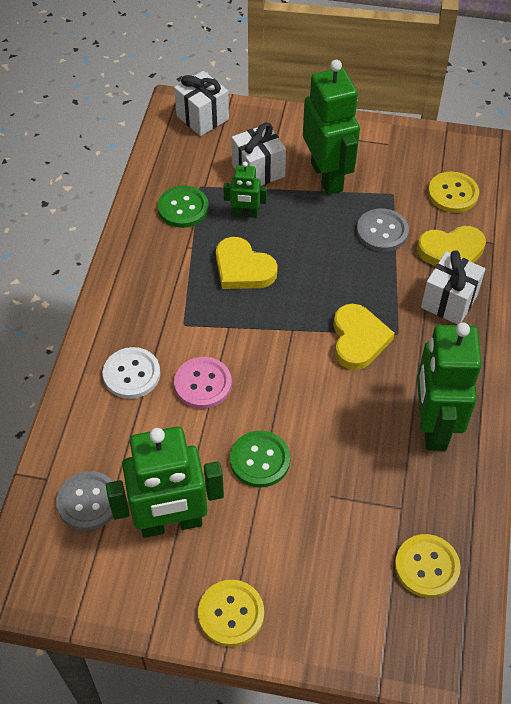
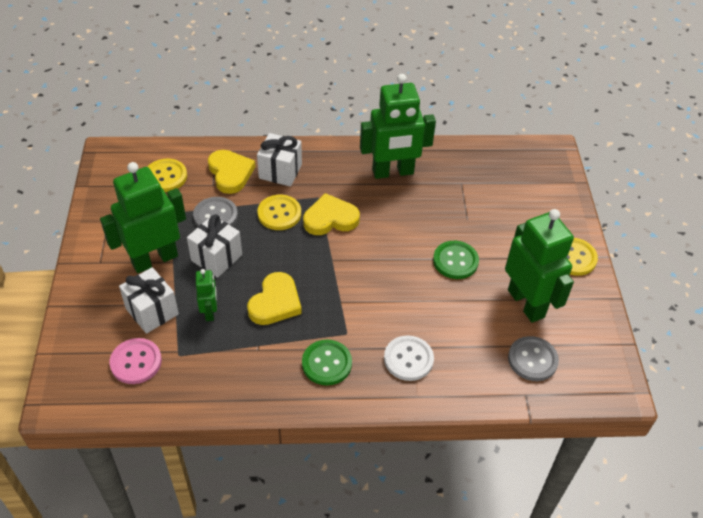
camera: 105 degrees left, 5 degrees down
green button [158,186,209,228] -> green button moved to [302,340,352,385]
white gift [174,71,229,136] -> white gift moved to [187,214,242,278]
pink button [174,357,232,409] -> pink button moved to [110,338,162,384]
yellow button [395,534,460,598] -> yellow button moved to [257,195,301,230]

